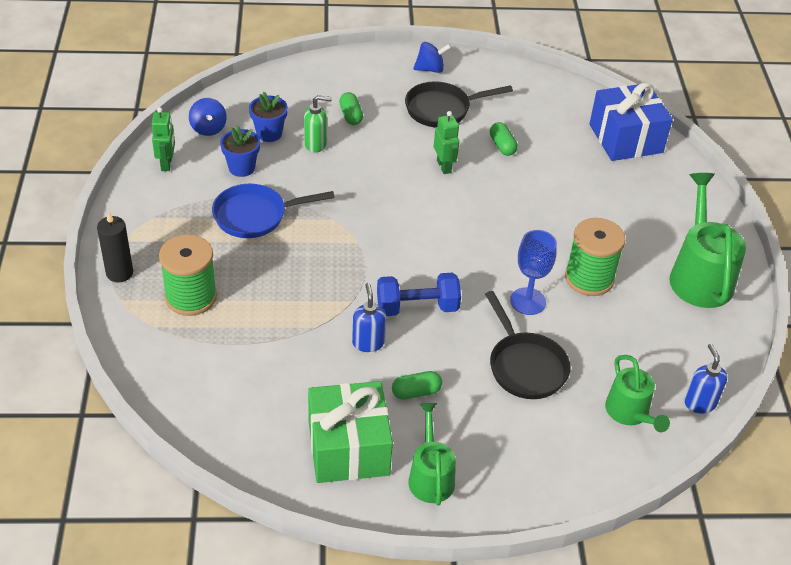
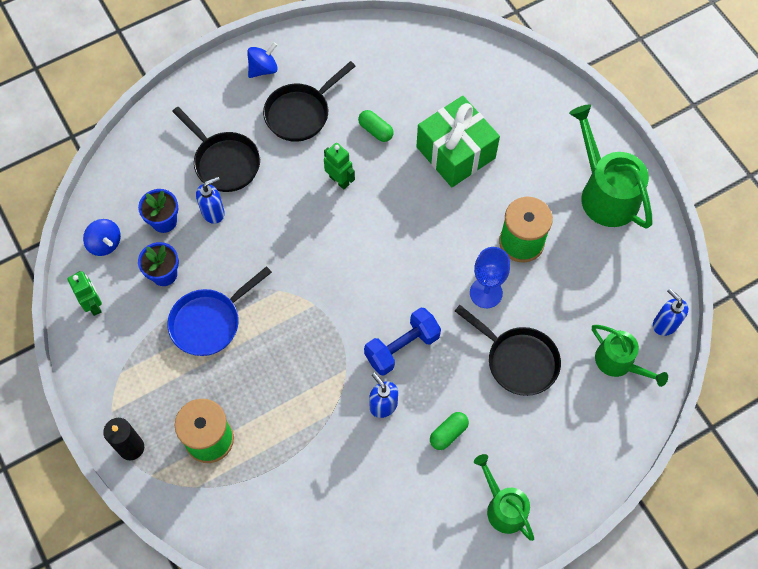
camera: 25 degrees left, 20 degrees up
green soap dispenser [304,95,332,153] -> blue soap dispenser [196,177,225,224]
green gift [308,381,393,483] -> green gift moved to [416,96,500,187]
green capsule [339,92,363,125] -> black pan [172,107,260,192]
blue gift [589,83,673,161] -> none

